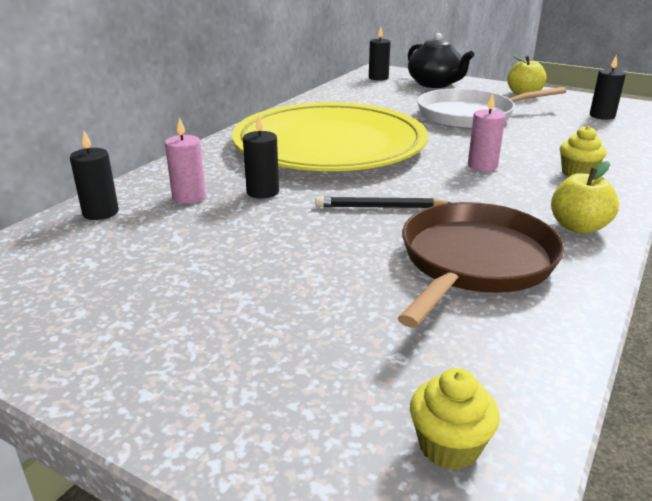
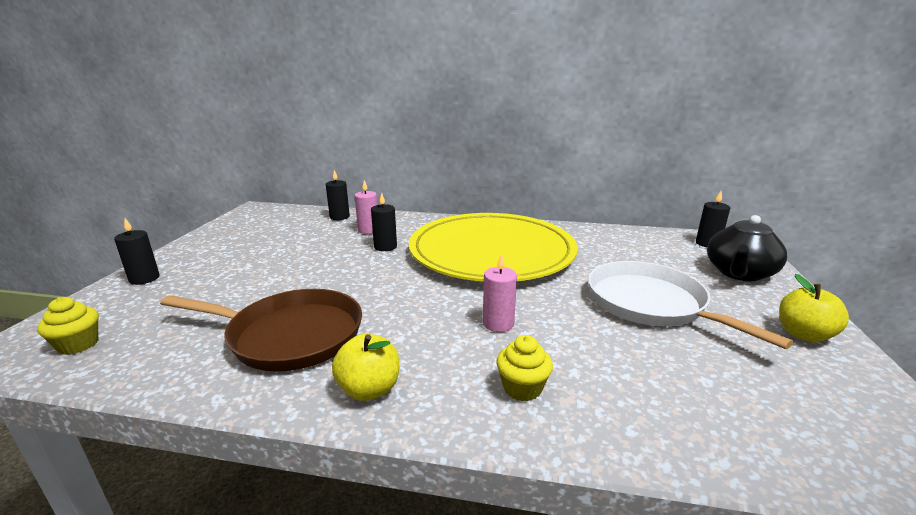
camera: 70 degrees right, 5 degrees down
black pencil [315,197,451,208] -> none
black candle [590,55,626,120] -> black candle moved to [114,218,160,285]

